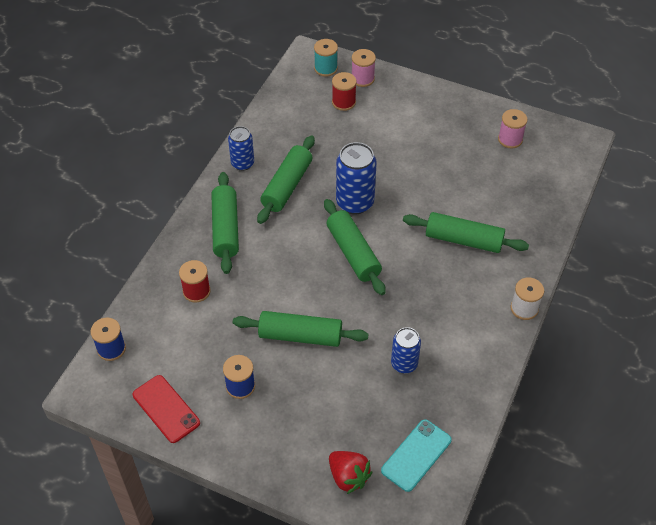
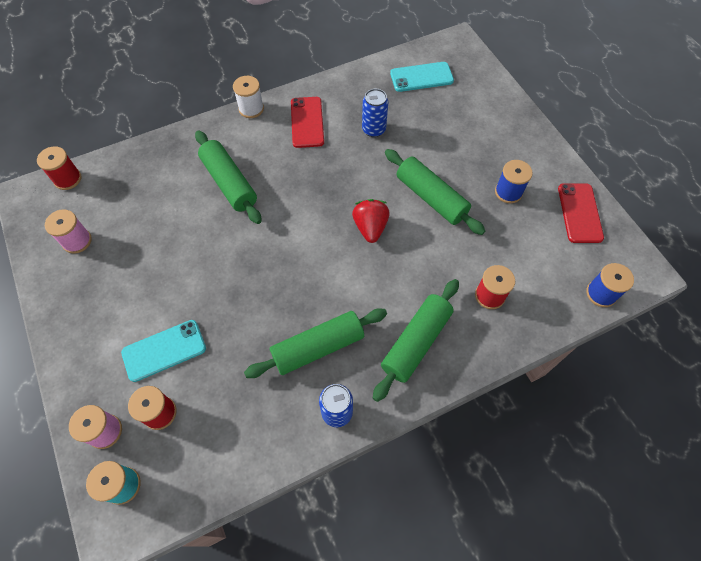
camera: 140 degrees left, 10 degrees up
green rolling pin [324,199,386,295] -> none
red strawberry [329,451,372,494] -> red strawberry moved to [352,199,390,243]
blue can [336,142,377,214] -> none
none -> red spool [37,146,81,190]
none -> turquoise phone [121,320,206,382]
none -> red phone [291,97,324,148]

